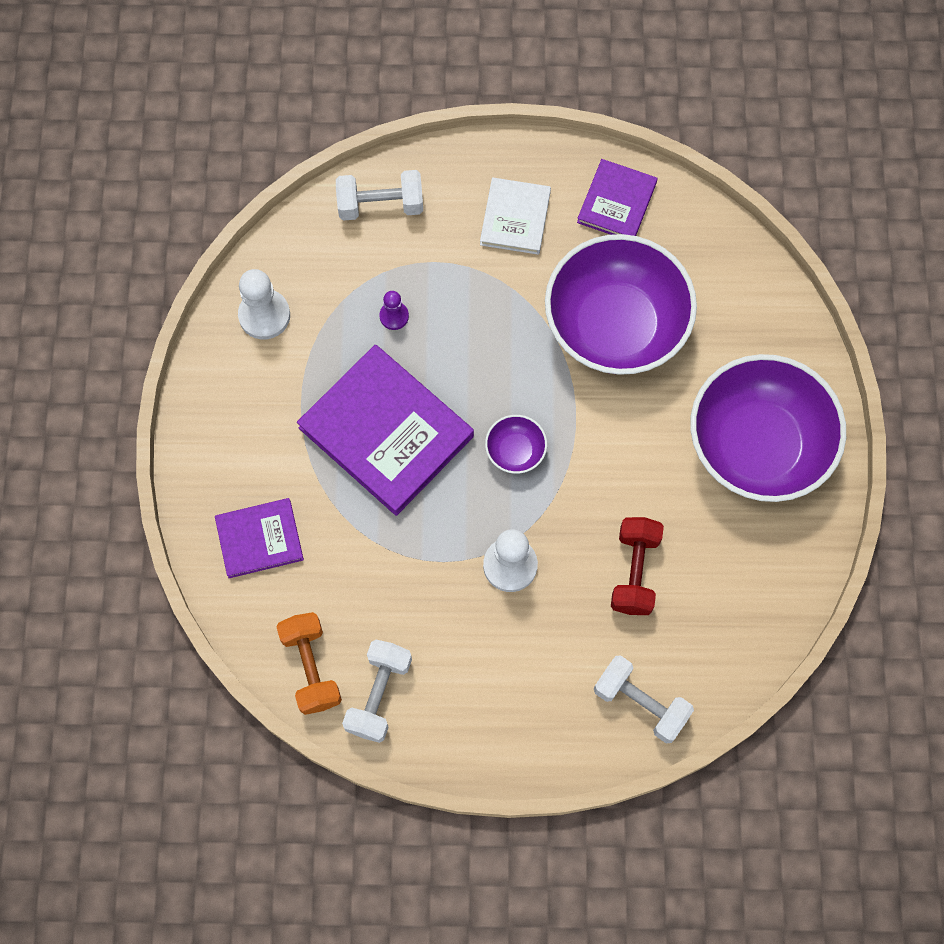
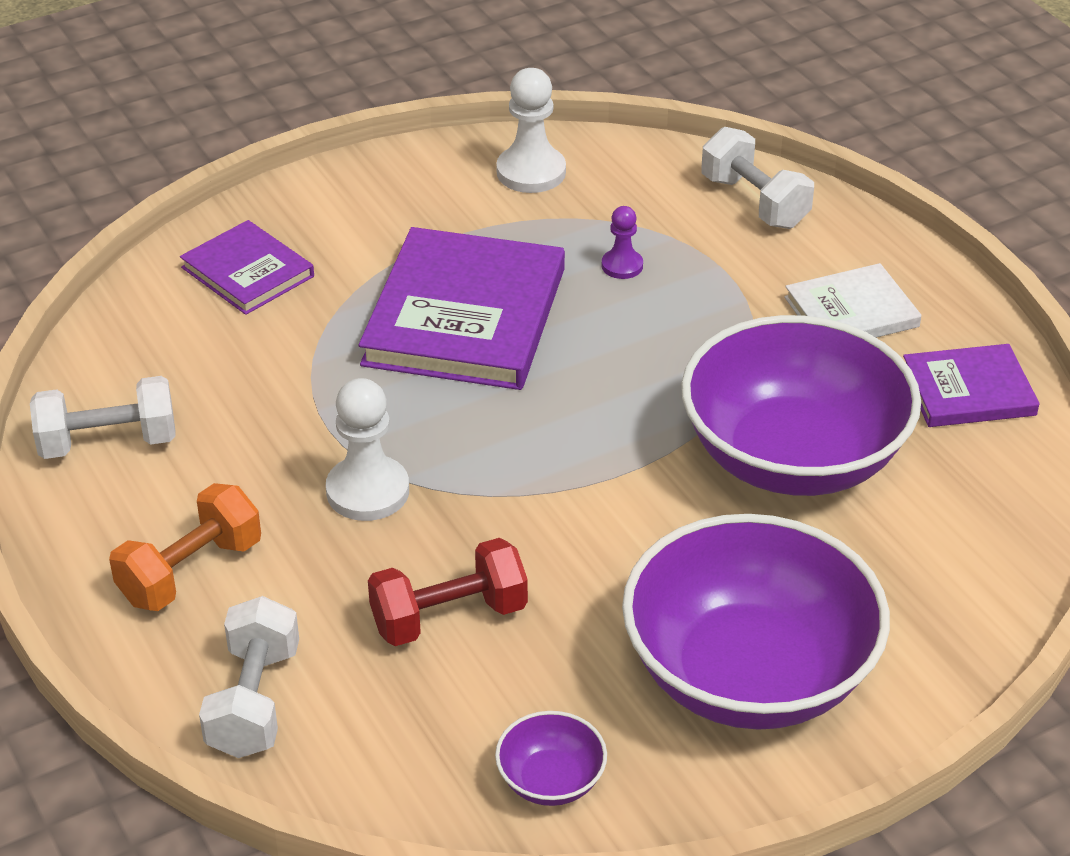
camera: 60 degrees right, 30 degrees down
orange dumbbell [277,612,342,715] -> orange dumbbell moved to [109,483,261,611]
purple bowl [485,415,547,474] -> purple bowl moved to [495,711,607,806]

